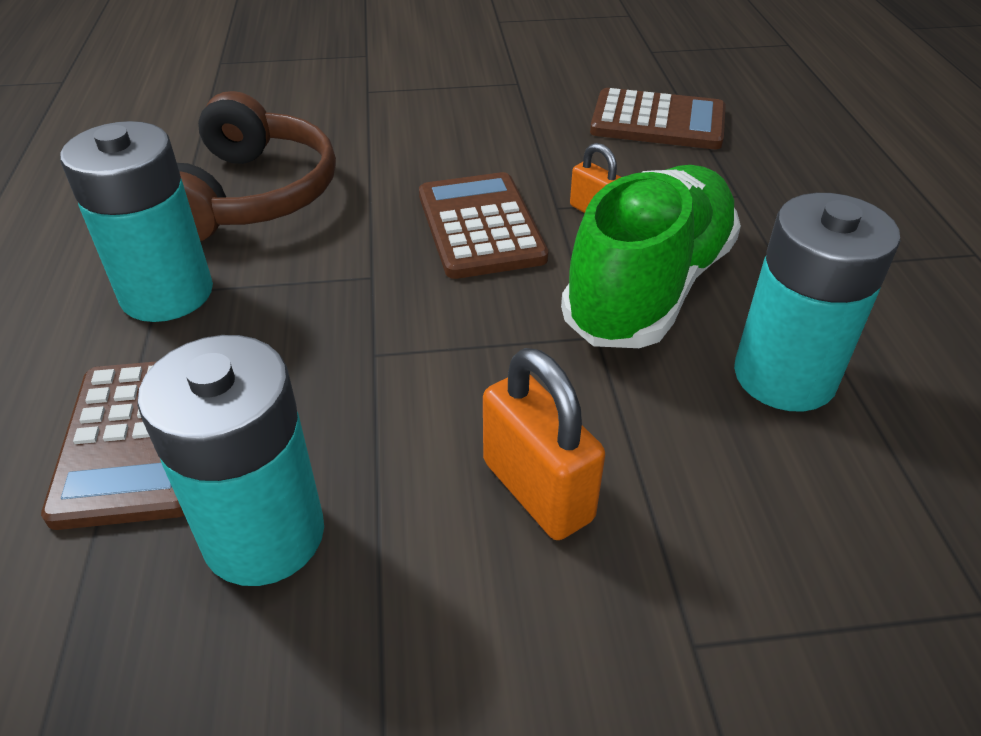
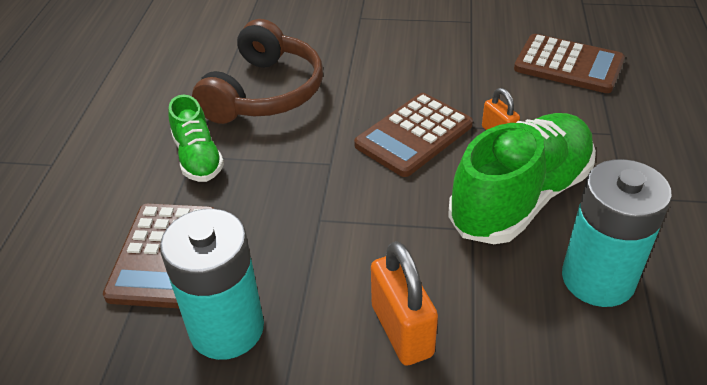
camera: 15 degrees right, 0 degrees up
turquoise battery [60,121,213,322] -> green shoe [168,95,224,182]
brown calculator [419,172,548,279] -> brown calculator turned 135 degrees counterclockwise [354,93,473,177]

